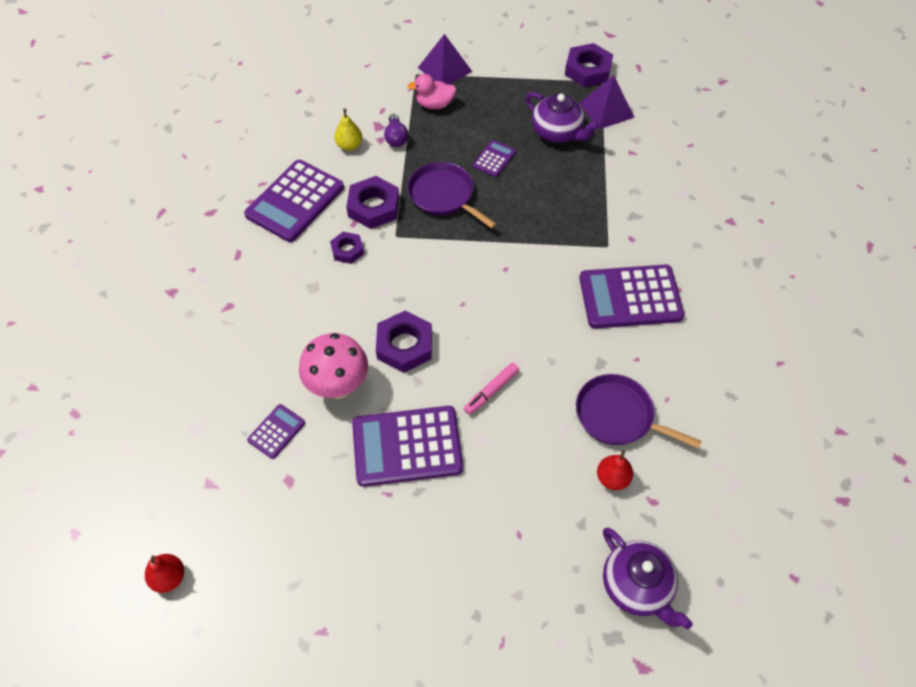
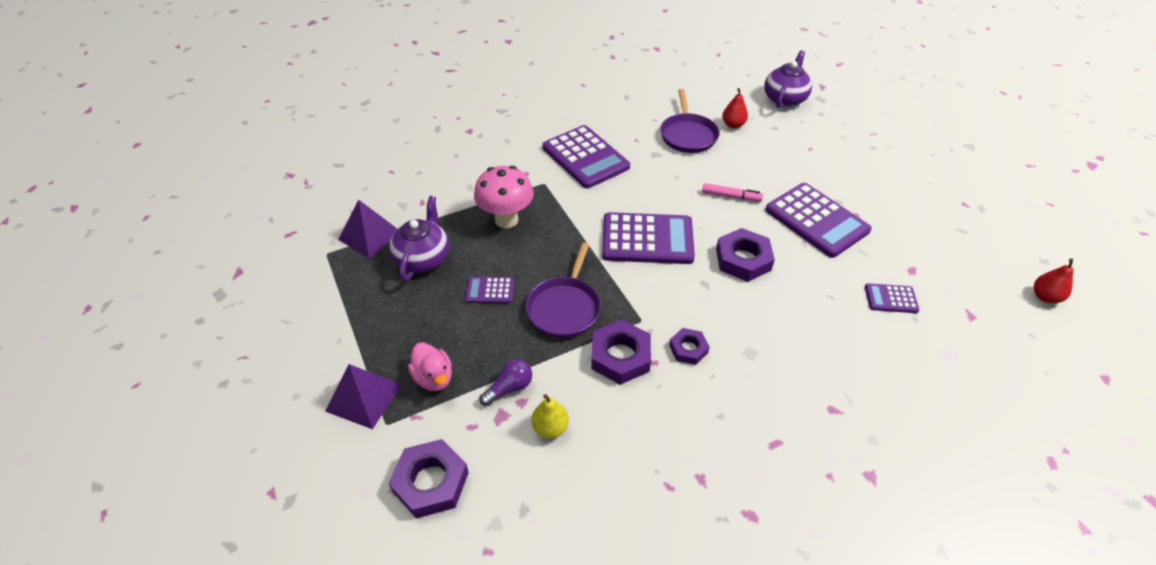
camera: 120 degrees left, 10 degrees down
purple calculator [244,160,344,242] -> purple calculator moved to [602,212,695,264]
pink mushroom [299,333,368,399] -> pink mushroom moved to [474,166,534,228]
purple nut [565,43,613,87] -> purple nut moved to [388,439,469,519]

